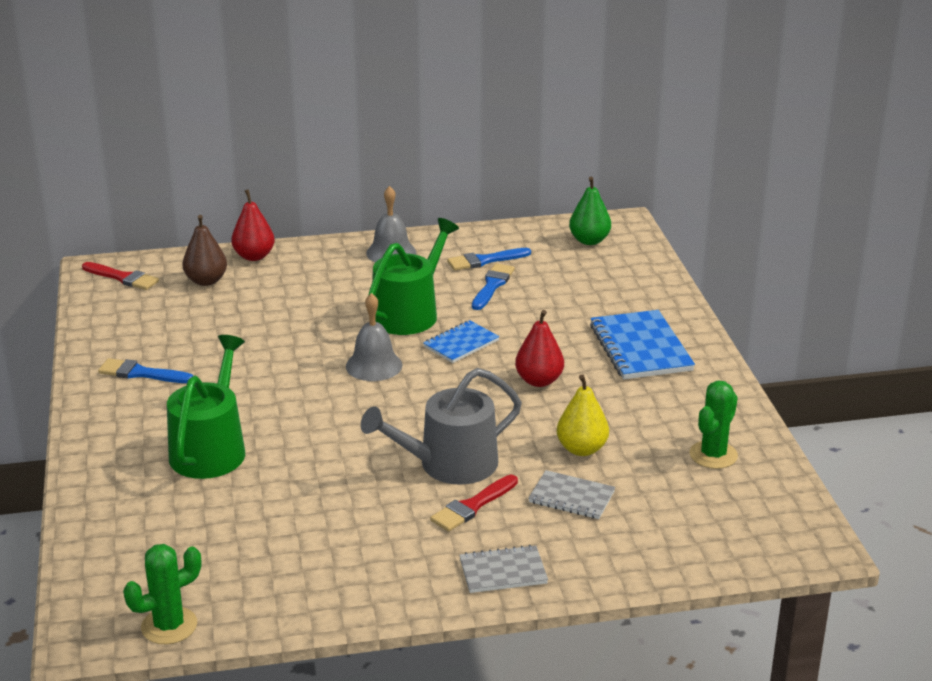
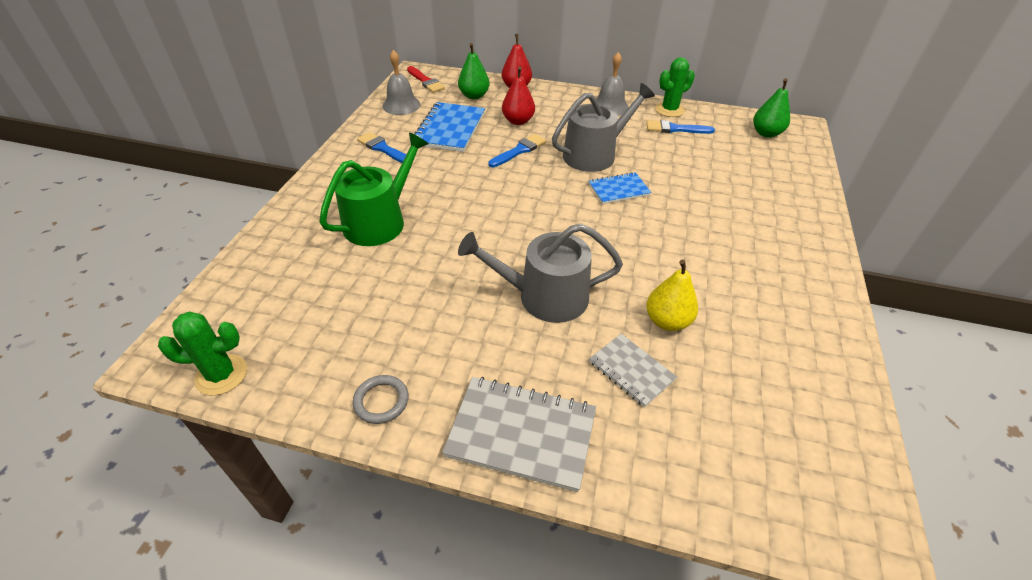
camera: 25 degrees right, 15 degrees up
brown pear [182,215,227,286] -> green pear [458,43,490,99]
grey bell [346,293,402,381] -> grey bell moved to [383,50,420,115]
green watering can [368,218,459,335] -> grey watering can [552,83,655,172]
red brush [430,475,518,532] -> none
grey notebook [459,545,548,593] -> grey notebook [442,377,596,492], size x1.68
blue brush [472,263,515,310] -> blue brush moved to [488,134,546,167]
red pear [515,310,564,387] -> red pear moved to [502,67,535,125]
blue notebook [590,310,695,379] -> blue notebook moved to [414,102,485,152]
green cactus [690,381,738,469] -> green cactus moved to [655,57,695,117]
none -> grey ring [353,375,408,424]

